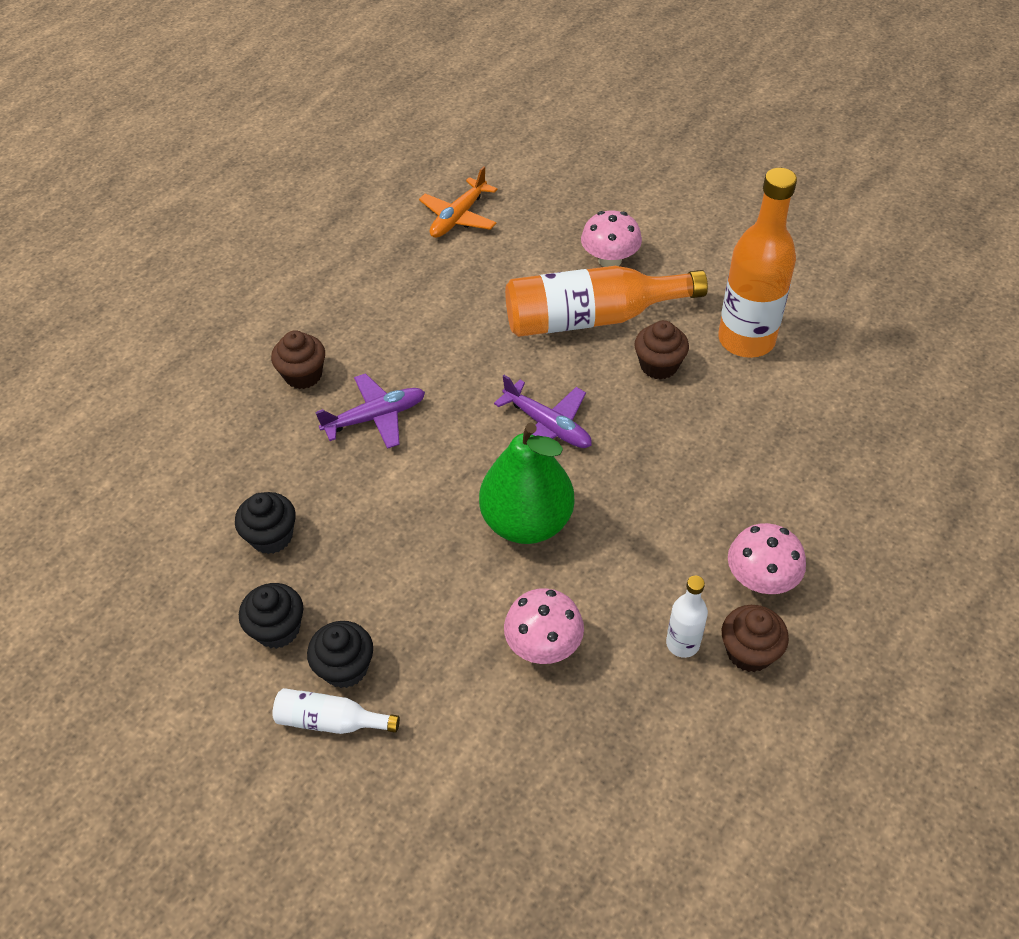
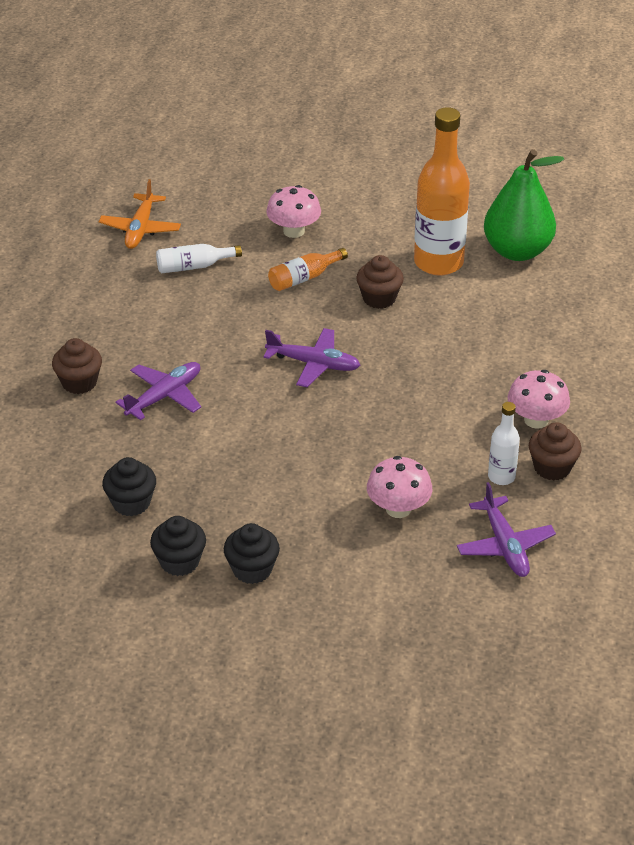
camera: 25 degrees left, 10 degrees down
white bottle [272,688,400,734] -> white bottle moved to [156,244,242,273]
green pear [479,423,574,544] -> green pear moved to [484,149,564,261]
orange bottle [505,266,708,337] -> orange bottle [268,248,348,291], size x0.48
none -> purple plane [457,482,556,577]

